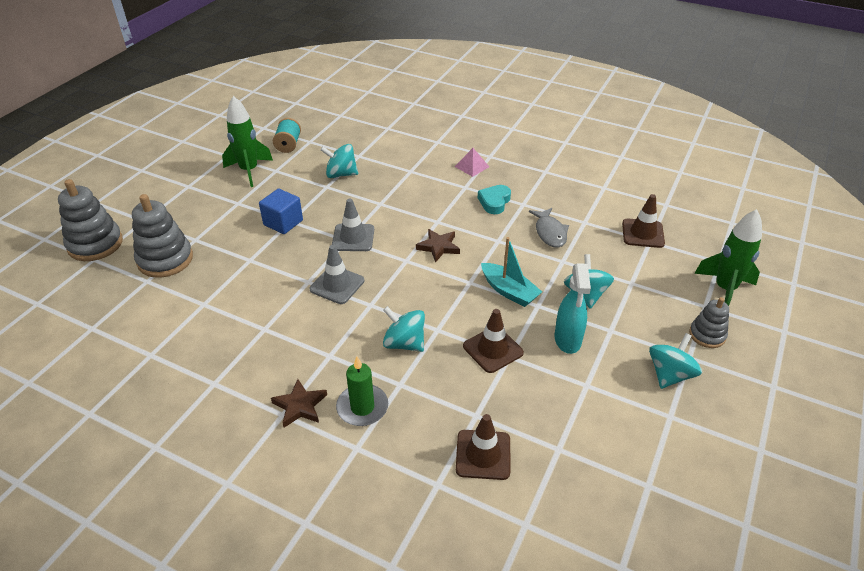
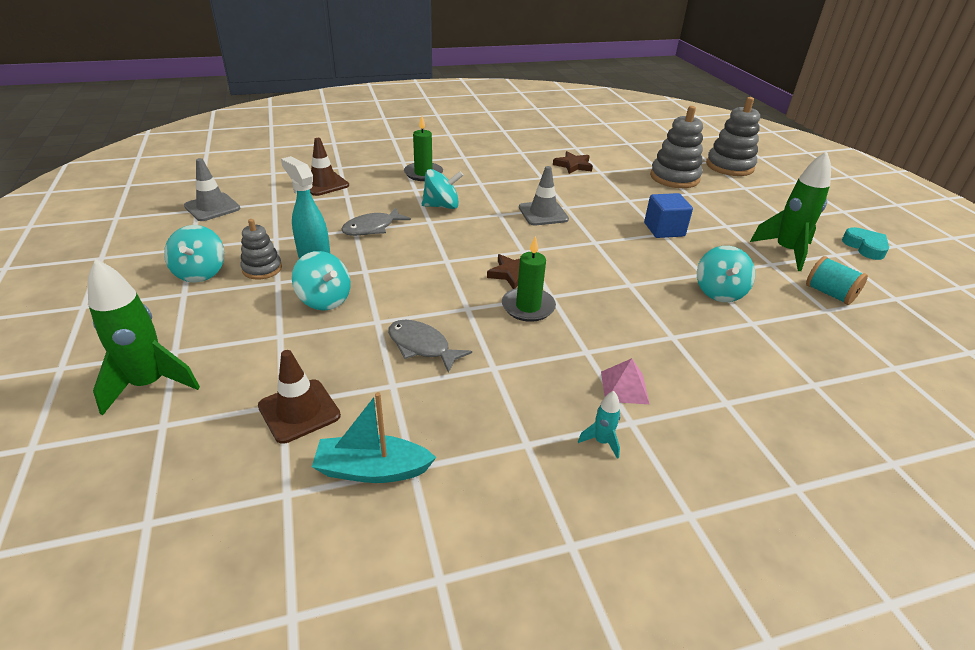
camera: 135 degrees right, 5 degrees down
brown star [271,379,327,428] -> brown star moved to [553,151,593,174]
turquoise spinning top [321,144,358,178] -> turquoise spinning top turned 135 degrees clockwise [697,246,755,302]
grey traffic cone [332,199,374,251] -> grey traffic cone moved to [184,158,240,221]
brown traffic cone [463,309,524,373] -> grey fish [341,207,411,236]
turquoise heart [478,185,511,214] -> turquoise heart moved to [842,227,889,260]
turquoise boat [481,237,542,307] -> turquoise boat moved to [312,392,436,483]
grey stacking toy [689,297,729,348] -> grey stacking toy moved to [240,219,282,280]
none -> green candle [502,236,556,322]
none -> turquoise rocket [578,391,621,459]

